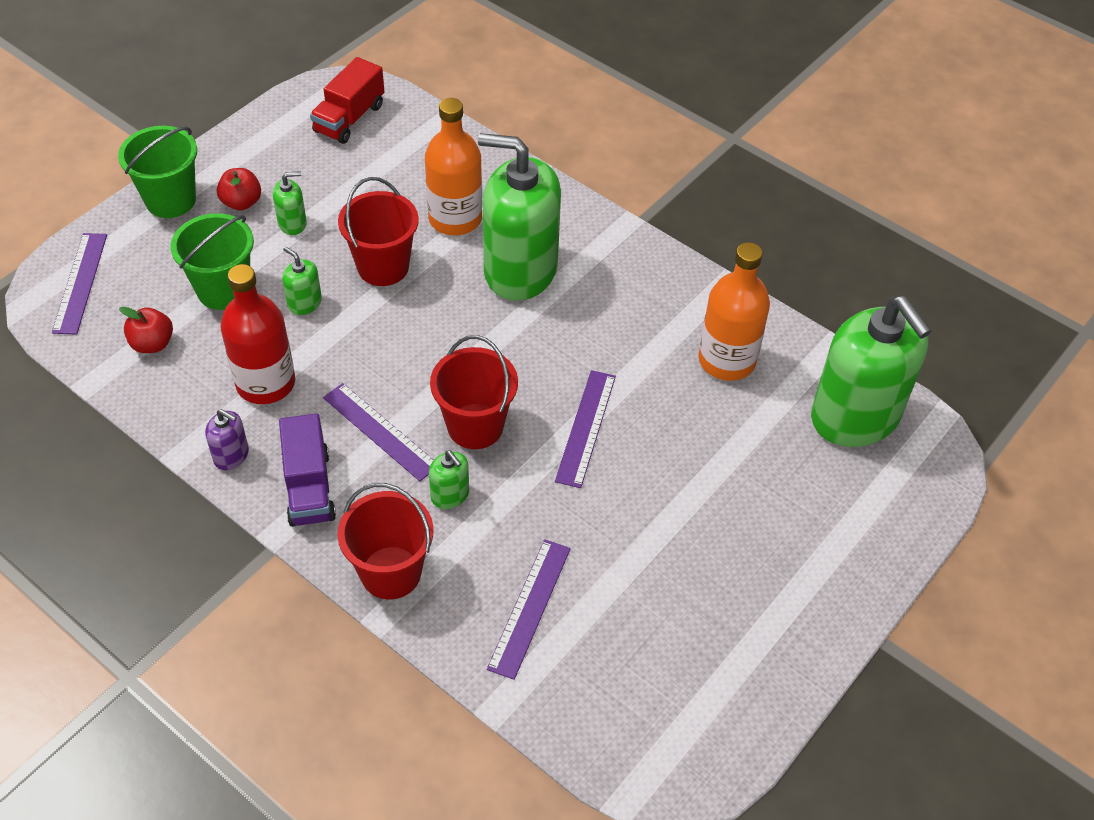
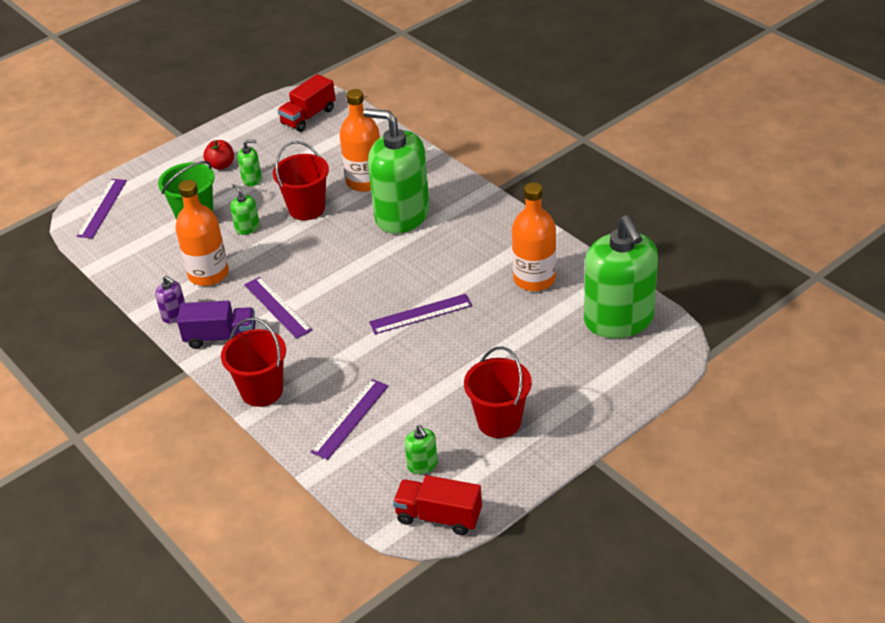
camera: 15 degrees right, 10 degrees down
green bucket [118,126,197,218] -> none
red apple [119,307,173,353] -> none
red bottle [220,264,295,404] -> orange bottle [175,180,229,286]
purple truck [279,413,336,527] -> purple truck turned 90 degrees counterclockwise [177,301,256,349]
green soap dispenser [429,451,469,509] -> green soap dispenser moved to [405,425,438,474]
red bucket [430,335,518,449] -> red bucket moved to [464,346,532,438]
purple ruler [555,370,616,488] -> purple ruler turned 45 degrees clockwise [369,294,472,334]
none -> red truck [393,475,482,535]

